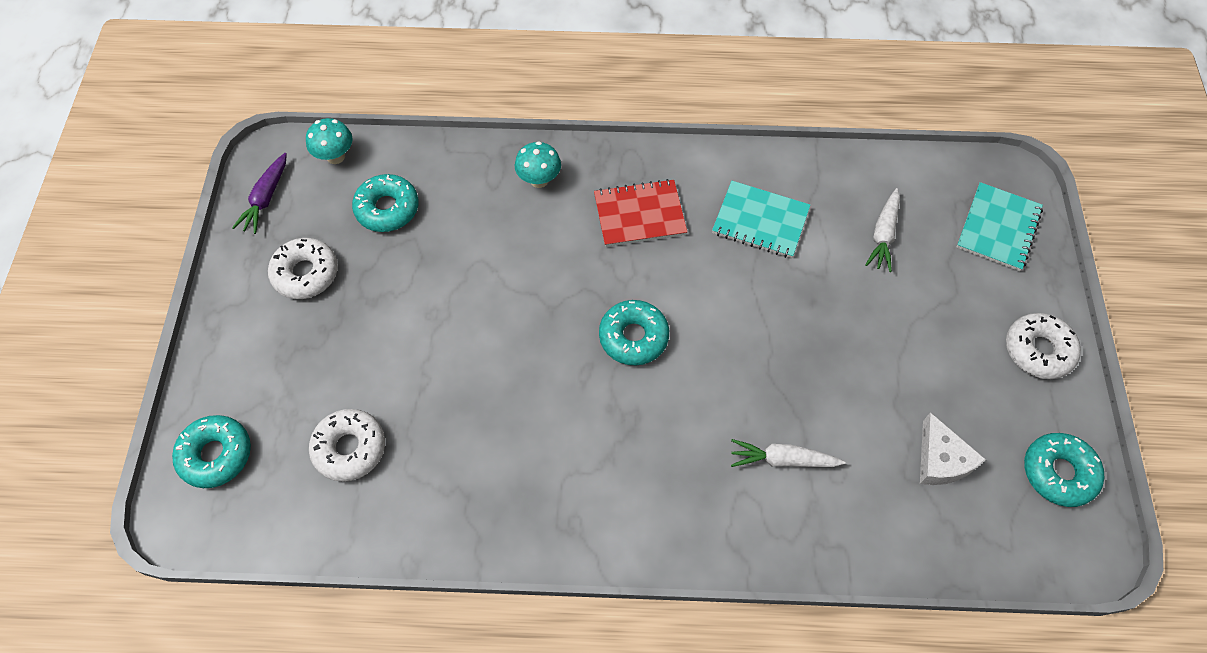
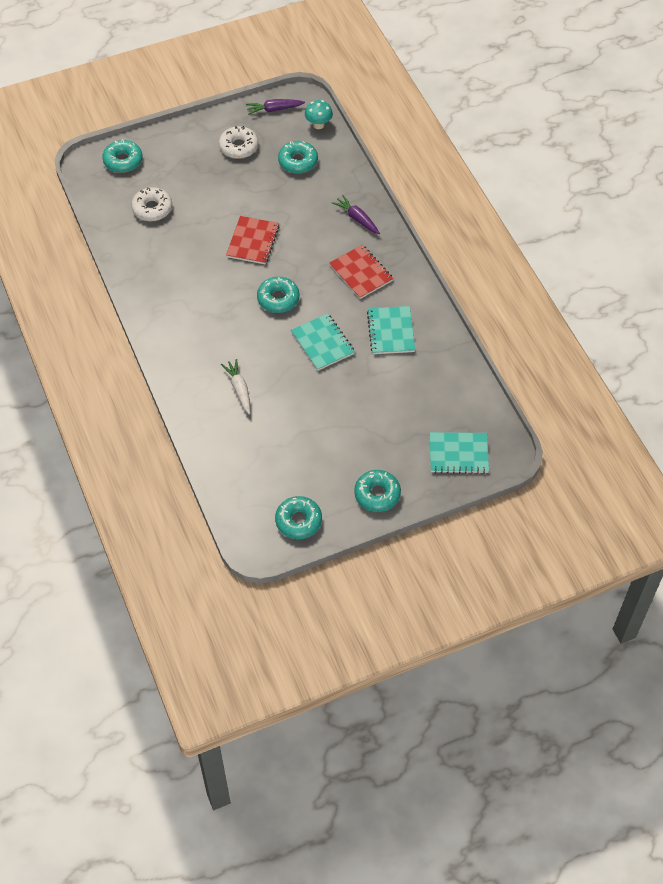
camera: 65 degrees right, 5 degrees down
turquoise mushroom [515,141,561,188] -> purple carrot [332,195,380,234]
white carrot [865,188,900,272] -> none
white cheese [920,412,986,485] -> none
white donut [1006,313,1081,379] -> turquoise donut [354,470,401,512]
none -> red notebook [226,216,279,264]
none -> turquoise notebook [291,313,355,371]

